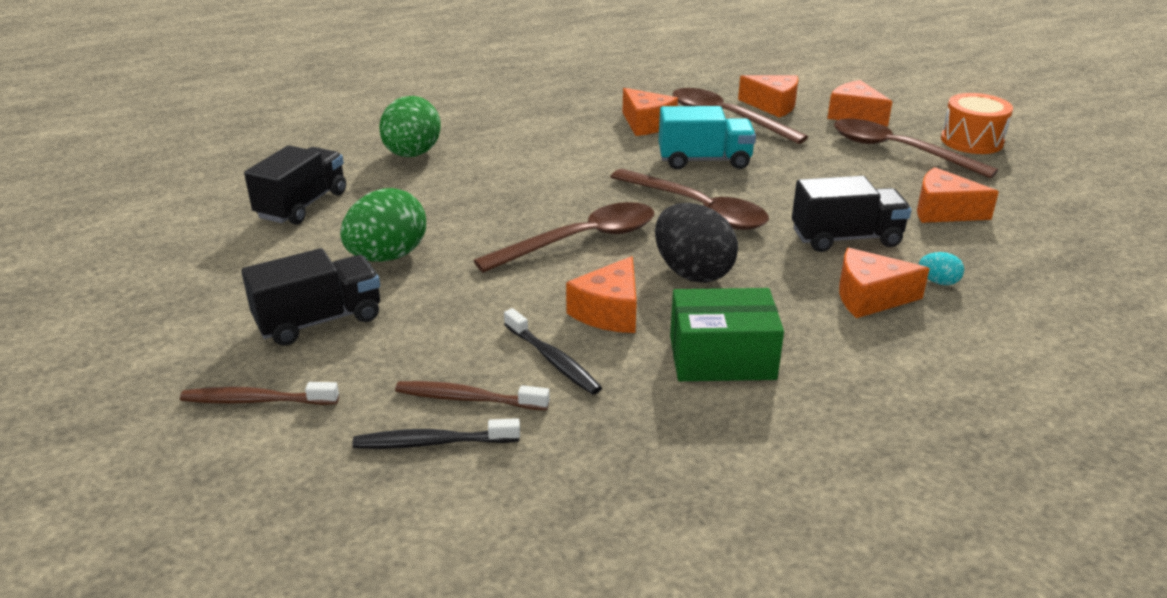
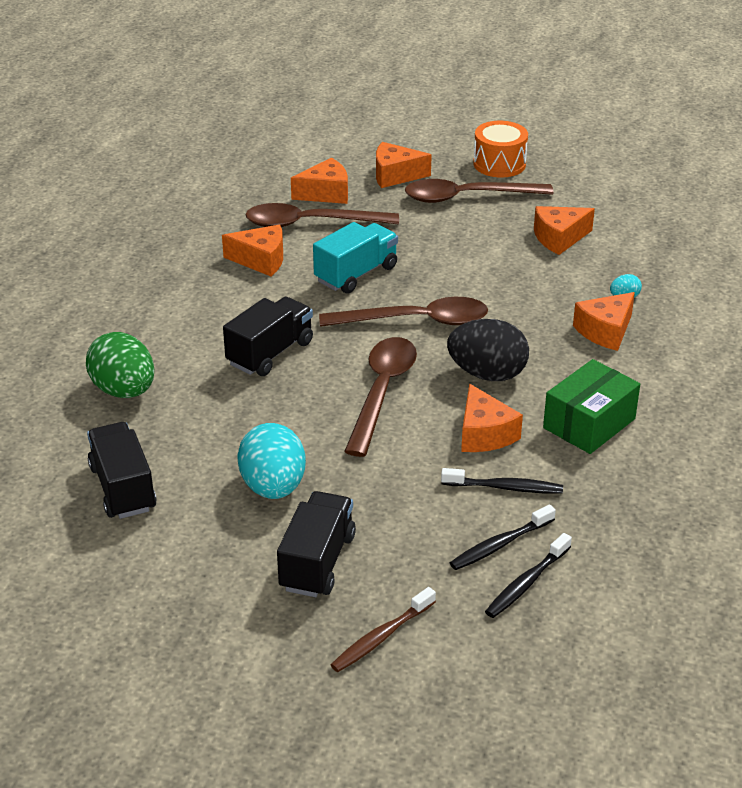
camera: 45 degrees left, 5 degrees up
green egg [340,188,426,262] -> turquoise egg [237,423,306,499]
brown toothbrush [395,381,550,410] -> black toothbrush [450,504,556,570]
black truck [792,176,912,252] -> black truck moved to [223,297,313,376]

